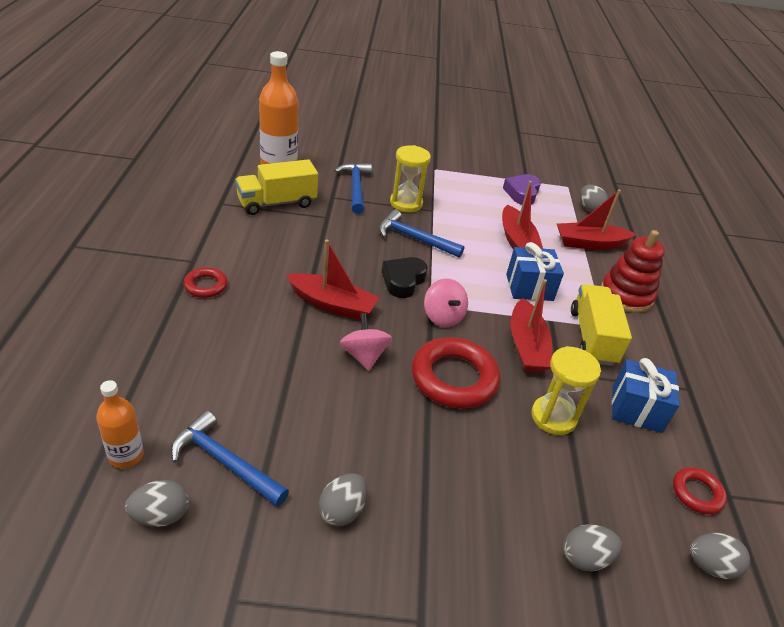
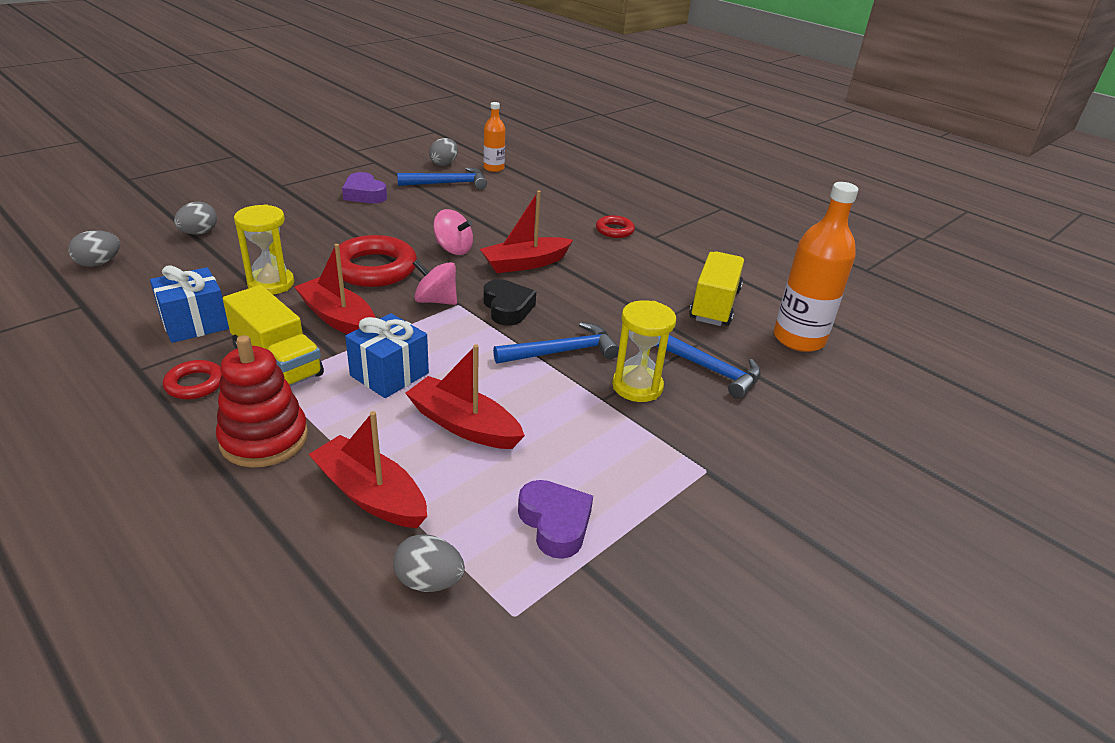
camera: 135 degrees right, 5 degrees down
grey egg [318,473,367,526] -> purple heart [342,172,387,203]
red boat [557,189,636,250] -> red boat turned 90 degrees counterclockwise [308,411,427,528]
red ring [673,467,727,514] -> red ring moved to [163,360,222,399]

